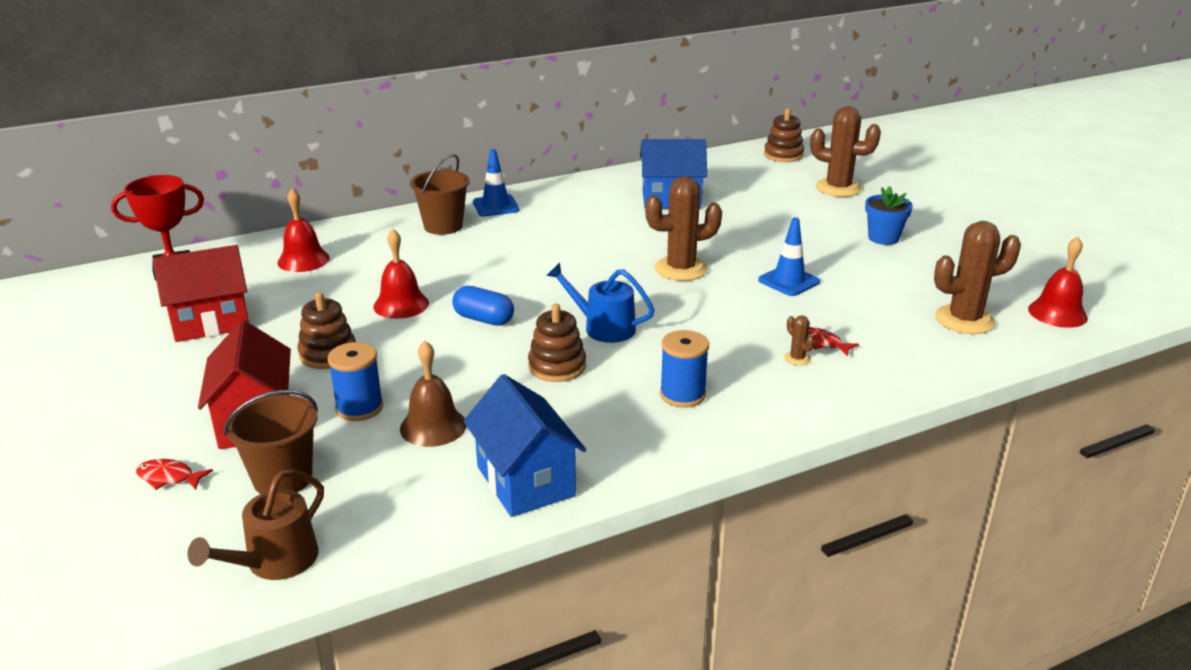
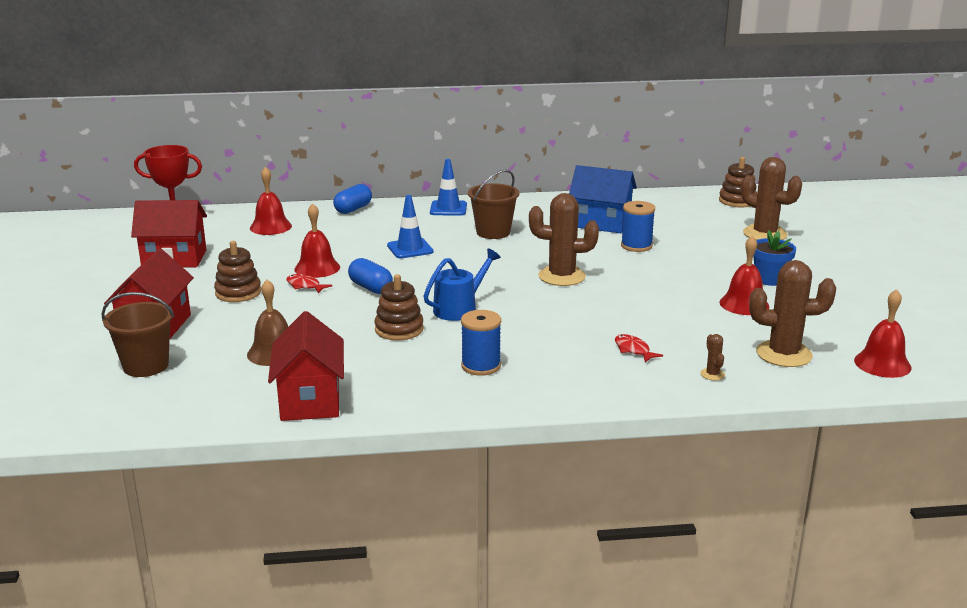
camera: 20 degrees right, 5 degrees down
red fish [136,459,213,490] -> red fish moved to [287,274,332,293]
brown watering can [187,469,324,580] -> none
blue spool [328,342,383,421] -> blue spool moved to [621,201,655,252]
brown bucket [410,154,470,235] -> brown bucket moved to [468,170,519,239]
blue house [464,374,586,517] -> red house [268,311,344,421]
blue watering can [546,263,654,343] -> blue watering can turned 90 degrees clockwise [424,249,501,321]
blue traffic cone [758,217,820,296] -> blue traffic cone moved to [387,195,434,258]
brown cactus [784,315,815,366] -> brown cactus moved to [700,334,725,381]
none -> blue capsule [333,184,372,214]
none -> red bell [720,236,769,315]

